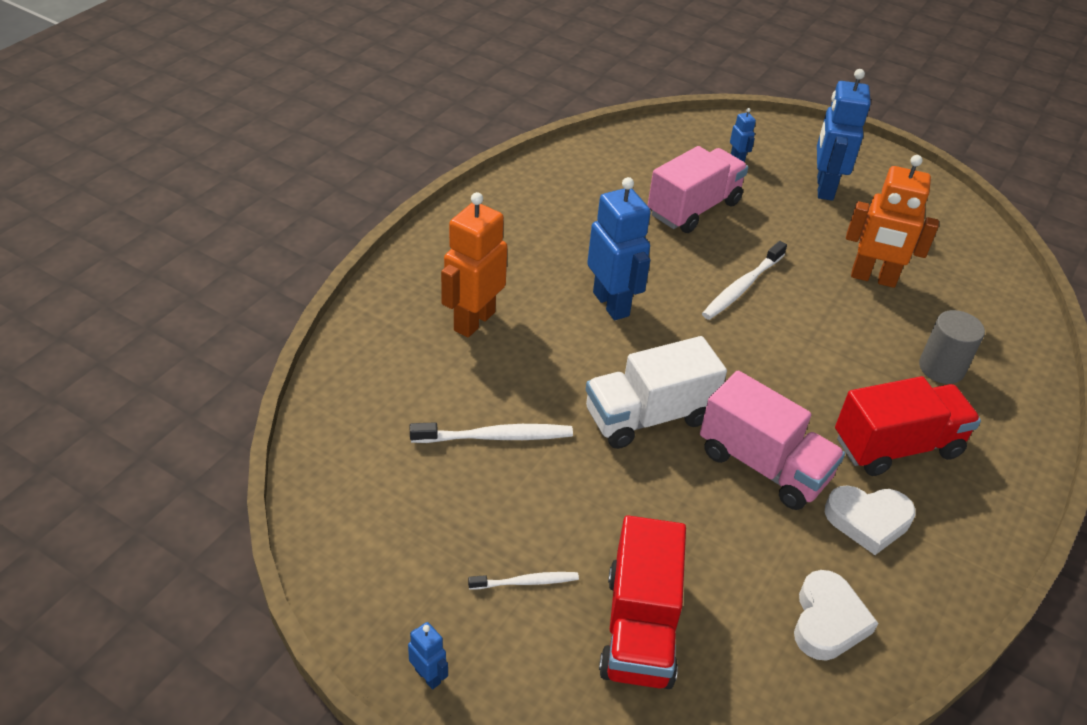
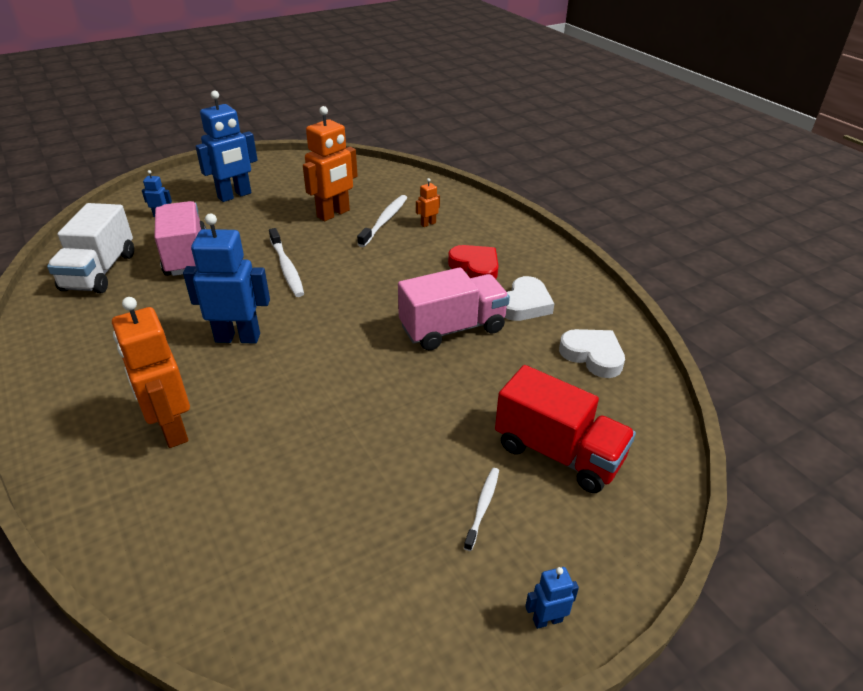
camera: 60 degrees left, 5 degrees down
white toothbrush [410,422,573,443] -> white toothbrush moved to [357,195,407,247]
white truck [586,336,727,449] -> white truck moved to [47,203,134,293]
blue robot [817,69,871,201] -> blue robot turned 75 degrees counterclockwise [195,90,258,202]
red truck [835,376,981,476] -> red heart [448,245,499,279]
grey cylinder [919,310,985,384] -> orange robot [416,178,440,227]

